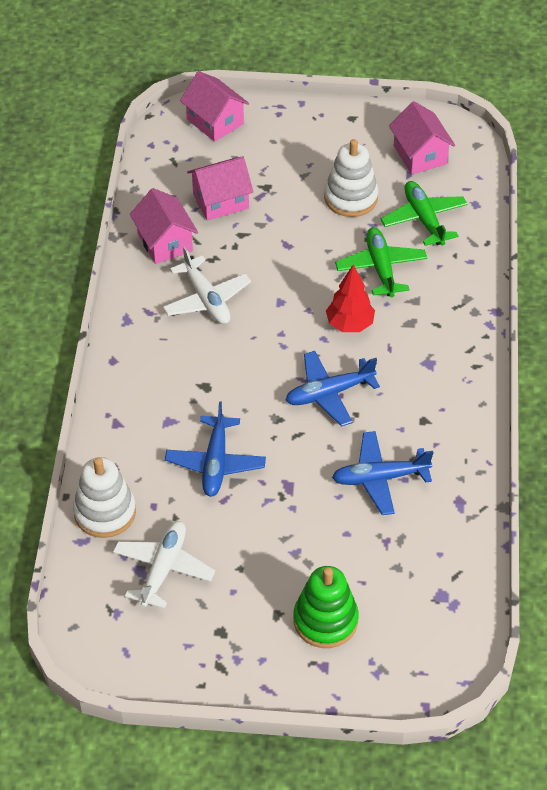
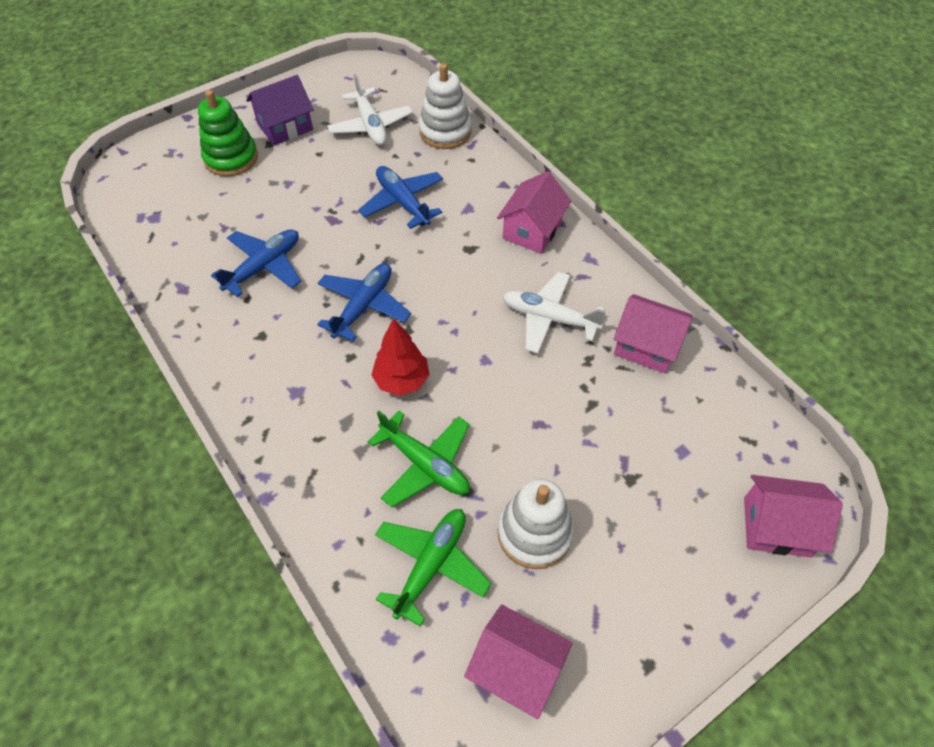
camera: 140 degrees right, 5 degrees up
pink house [187,156,254,220] -> pink house moved to [497,171,572,254]
green plane [380,181,468,246] -> green plane turned 90 degrees counterclockwise [375,509,492,627]
none -> purple house [246,75,314,145]

